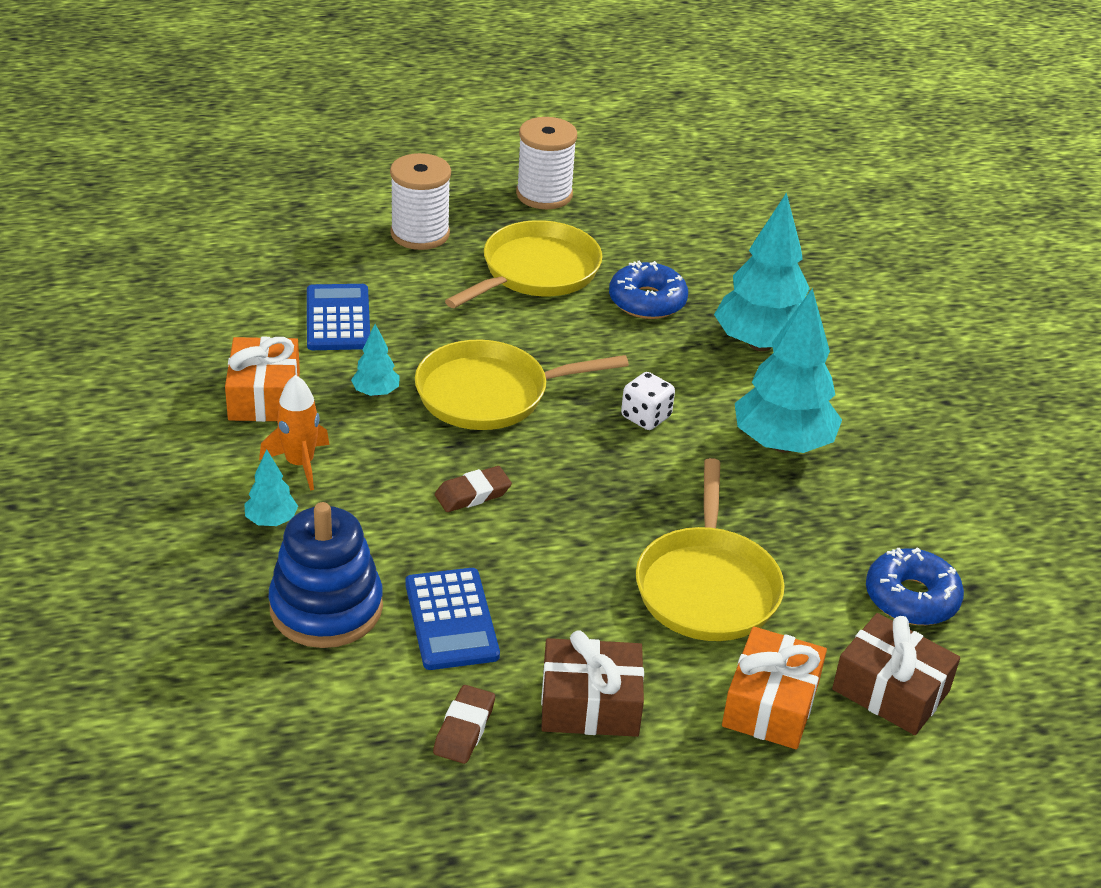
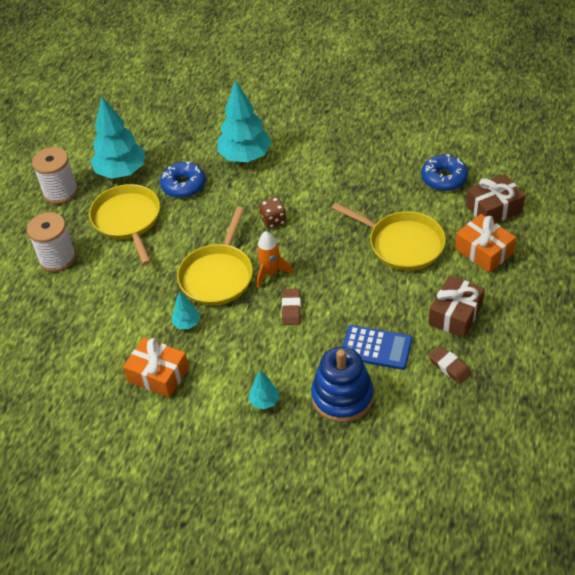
camera: 55 degrees left, 10 degrees up
orange rocket [259,375,330,491] -> orange rocket moved to [256,231,293,288]
blue calculator [307,284,370,350] -> none
white dice [621,372,675,430] -> brown dice [259,197,286,229]
turquoise tree [735,288,842,453] -> turquoise tree moved to [91,97,145,179]

